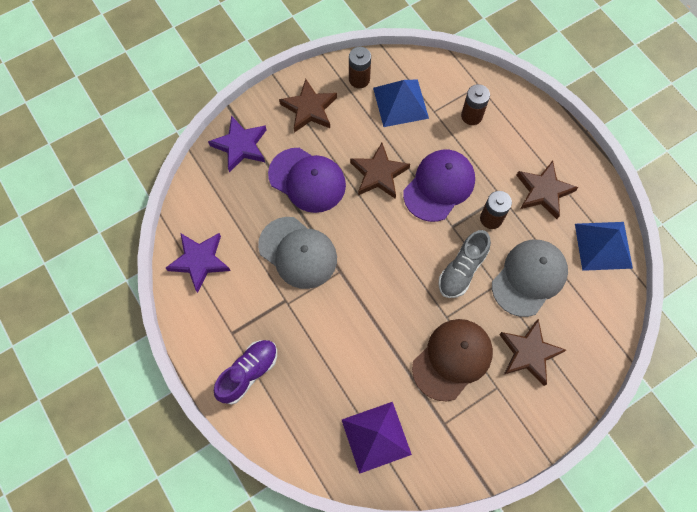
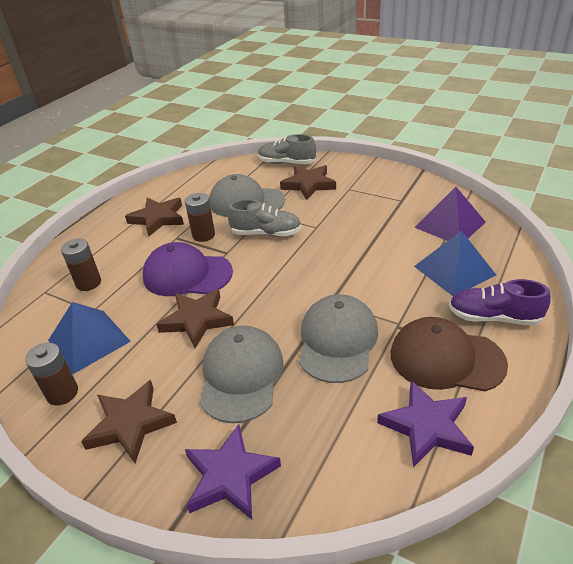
camera: 115 degrees left, 30 degrees down
purple cap [268,148,346,213] -> grey cap [200,326,284,423]
brown cap [412,319,493,401] -> brown cap moved to [391,317,508,391]
blue pyramid [575,222,633,271] -> blue pyramid moved to [414,231,496,296]
none -> grey shoe [258,134,316,164]

